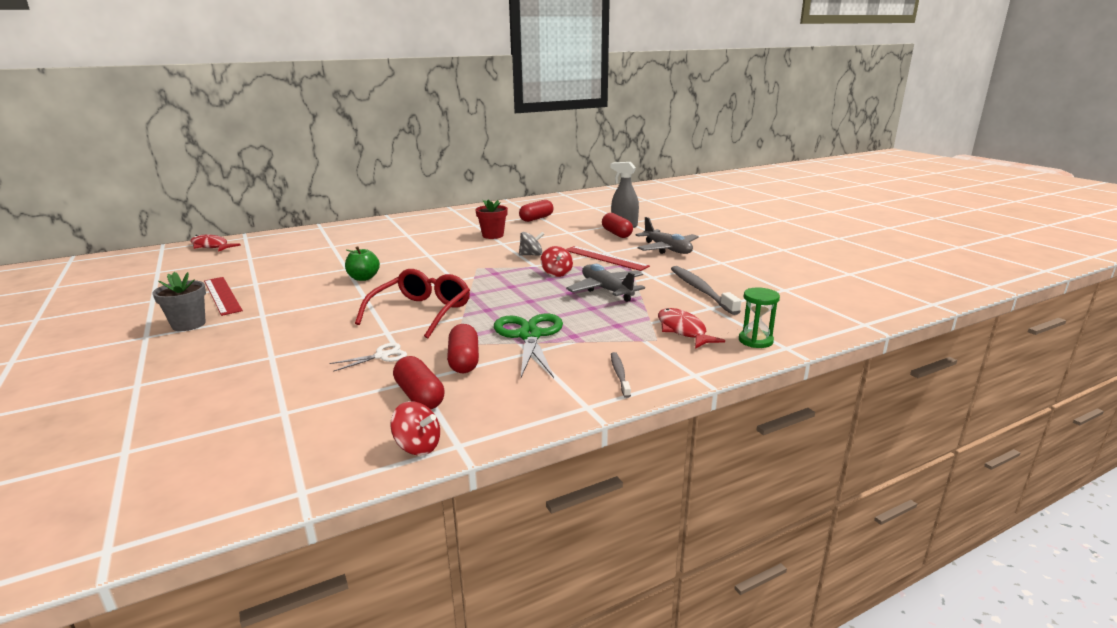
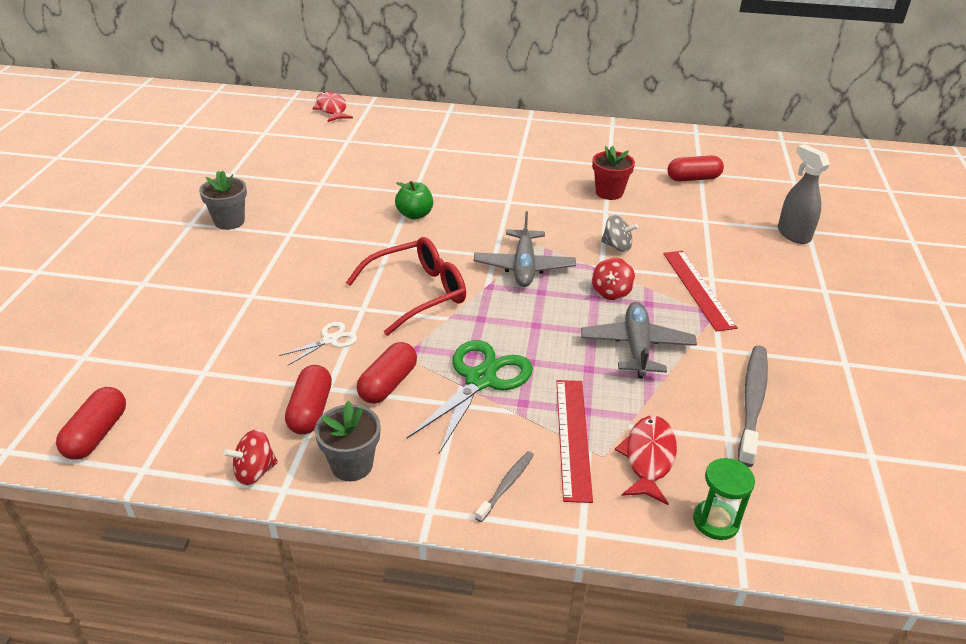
camera: 35 degrees right, 15 degrees up
red ruler [204,277,243,316] -> red ruler moved to [556,380,593,503]
white scissors [329,343,407,372] -> white scissors turned 45 degrees counterclockwise [279,322,357,365]
red spinning top [390,401,440,455] -> red spinning top turned 90 degrees clockwise [223,429,278,485]
red capsule [602,213,633,238] -> red capsule moved to [56,387,126,460]
grey plane [636,217,699,254] -> grey plane moved to [474,211,576,287]
none -> grey flower pot [315,401,380,481]

